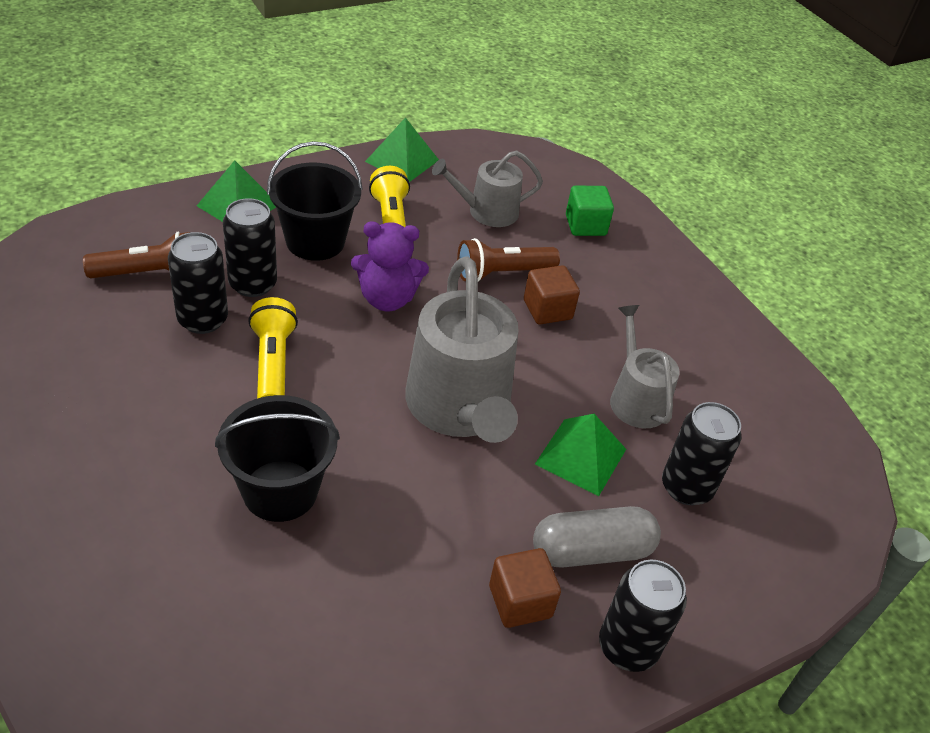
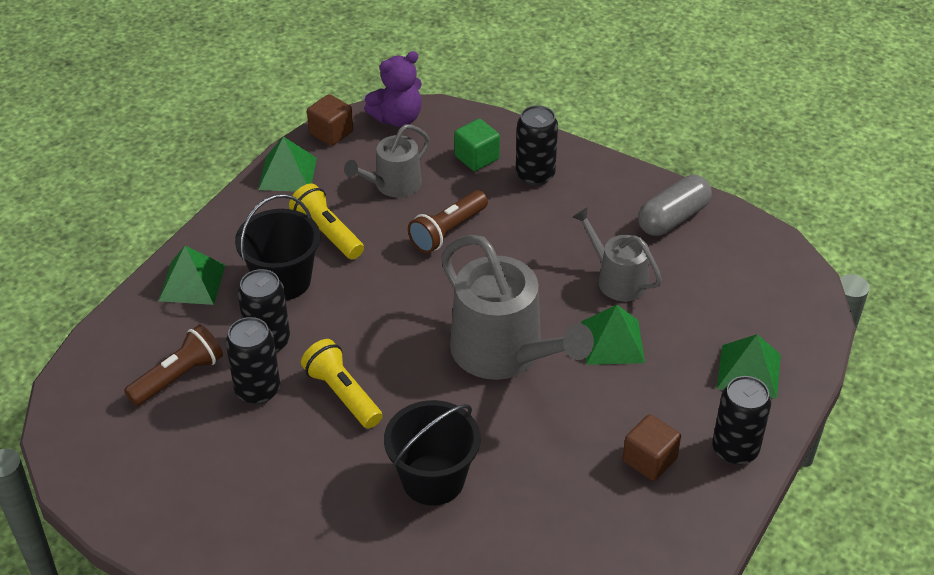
camera: 25 degrees left, 0 degrees up
purple teddy bear [351,221,429,311] -> purple teddy bear moved to [364,51,422,127]
brown cube [524,265,580,324] -> brown cube moved to [307,94,353,146]
grey capsule [533,506,661,568] -> grey capsule moved to [638,175,712,236]
black can [662,402,741,505] -> black can moved to [516,105,558,185]
none -> green pyramid [717,334,781,399]

